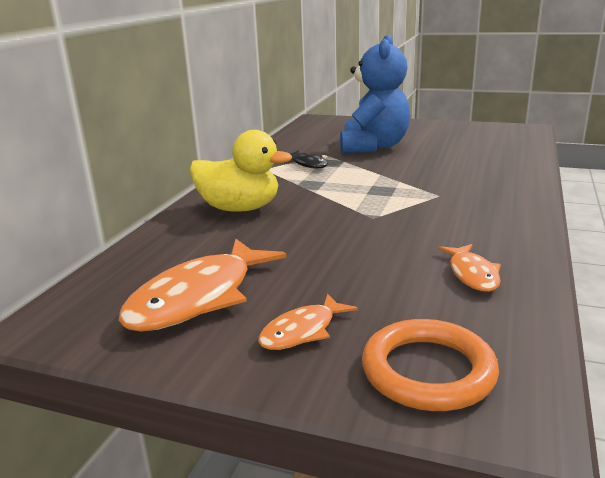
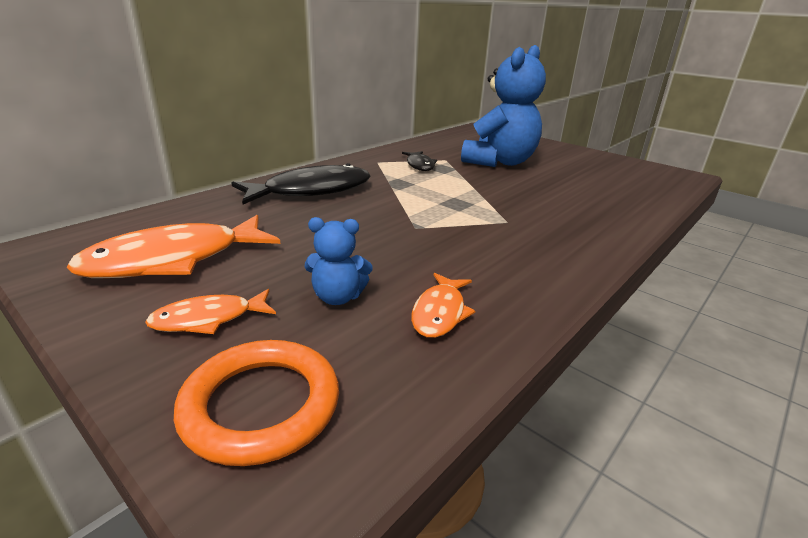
camera: 20 degrees right, 5 degrees up
yellow duck [190,130,292,212] -> black fish [231,163,371,204]
none -> blue teddy bear [305,217,373,305]

